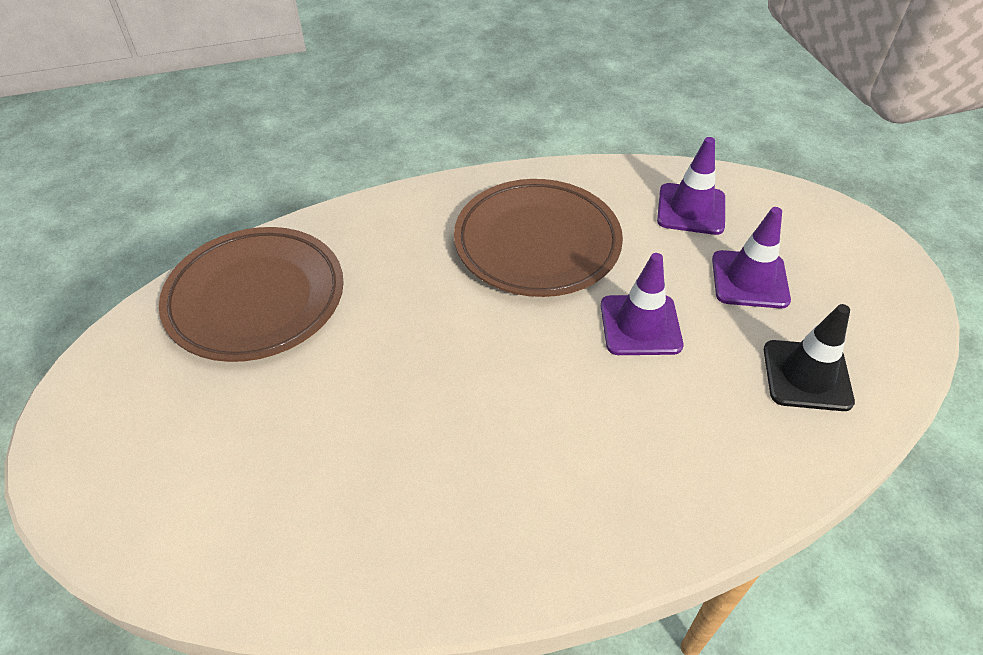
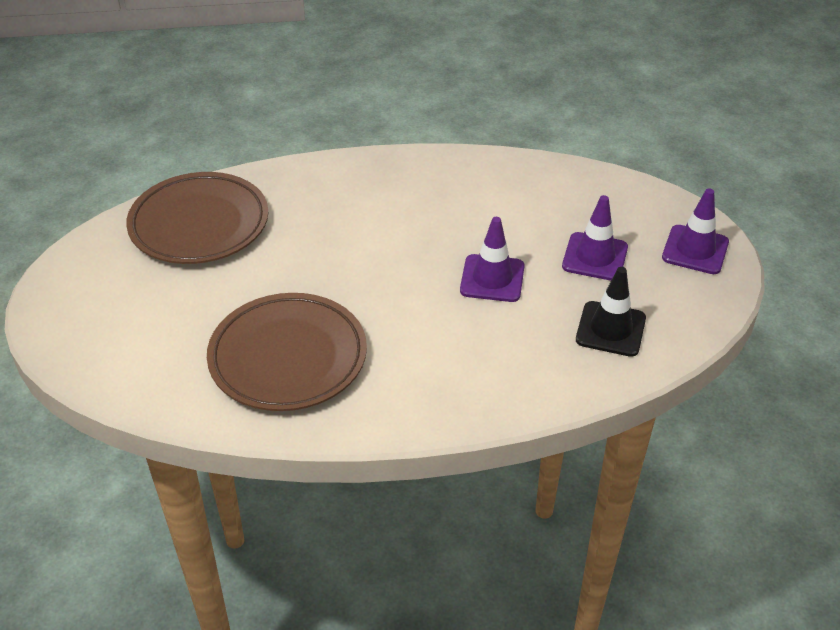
camera: 10 degrees right, 5 degrees down
brown plate [454,179,623,297] -> brown plate moved to [207,293,367,411]
purple traffic cone [657,137,725,235] -> purple traffic cone moved to [662,188,729,274]

